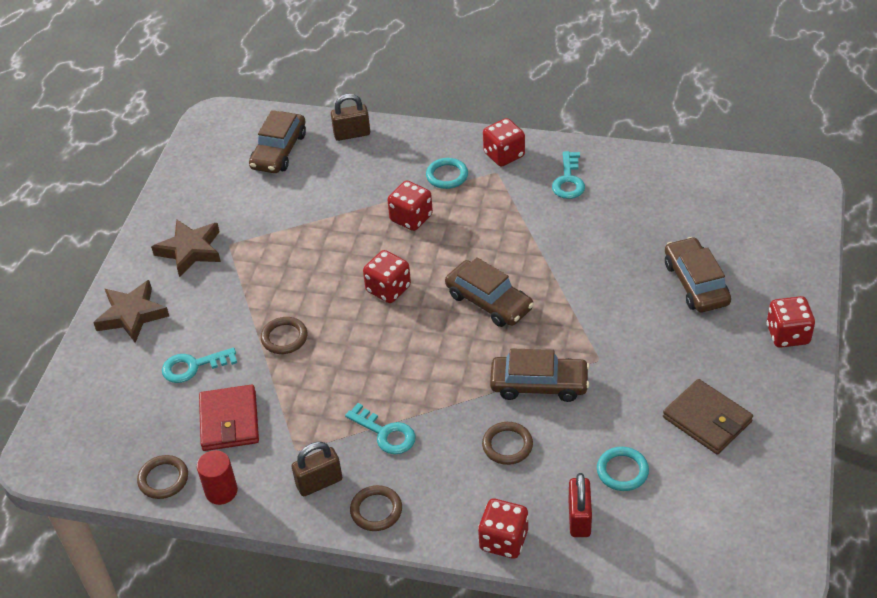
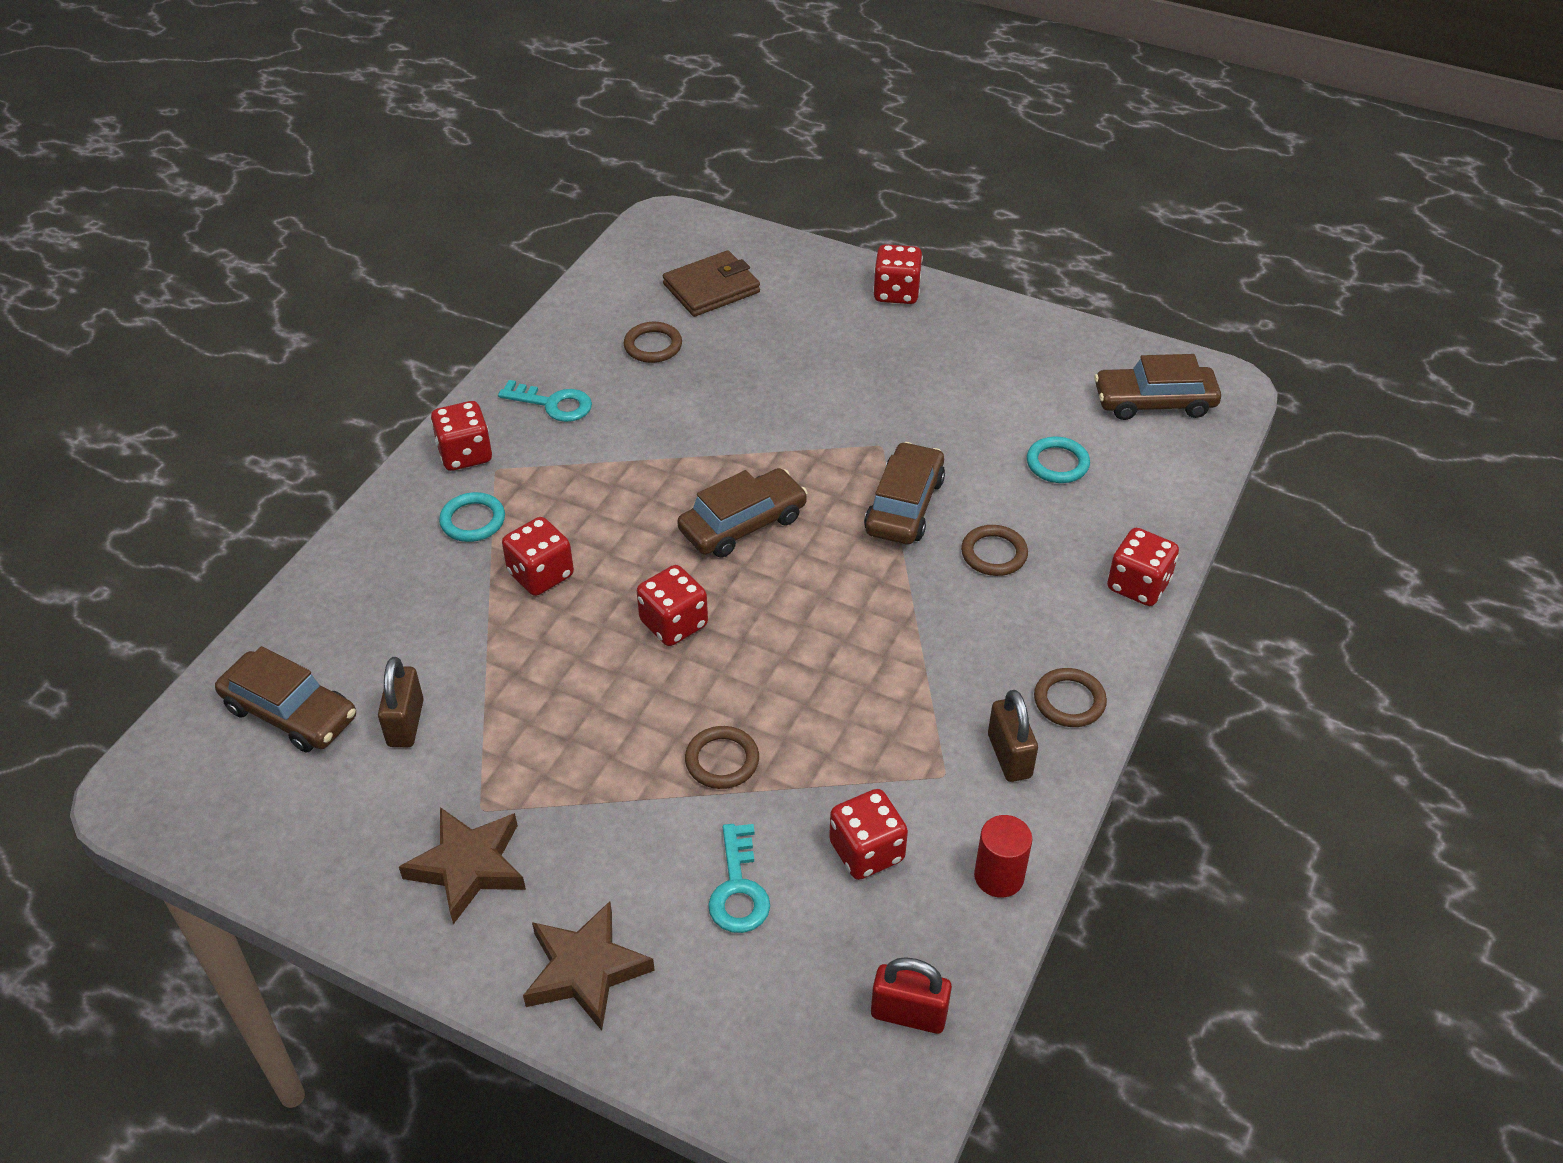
camera: 80 degrees left, 0 degrees up
brown ring [137,455,188,499] -> brown ring moved to [624,322,682,363]
red wallet [199,384,259,451] -> red dice [829,789,908,880]
brown padlock [331,94,370,141] -> brown padlock moved to [378,657,424,747]
turquoise key [345,403,416,454] -> none
red padlock [568,473,592,537] -> red padlock moved to [871,957,952,1034]
brown wallet [663,379,753,454] -> brown wallet moved to [663,250,760,317]
brown car [665,237,731,312] -> brown car moved to [1094,354,1221,420]

